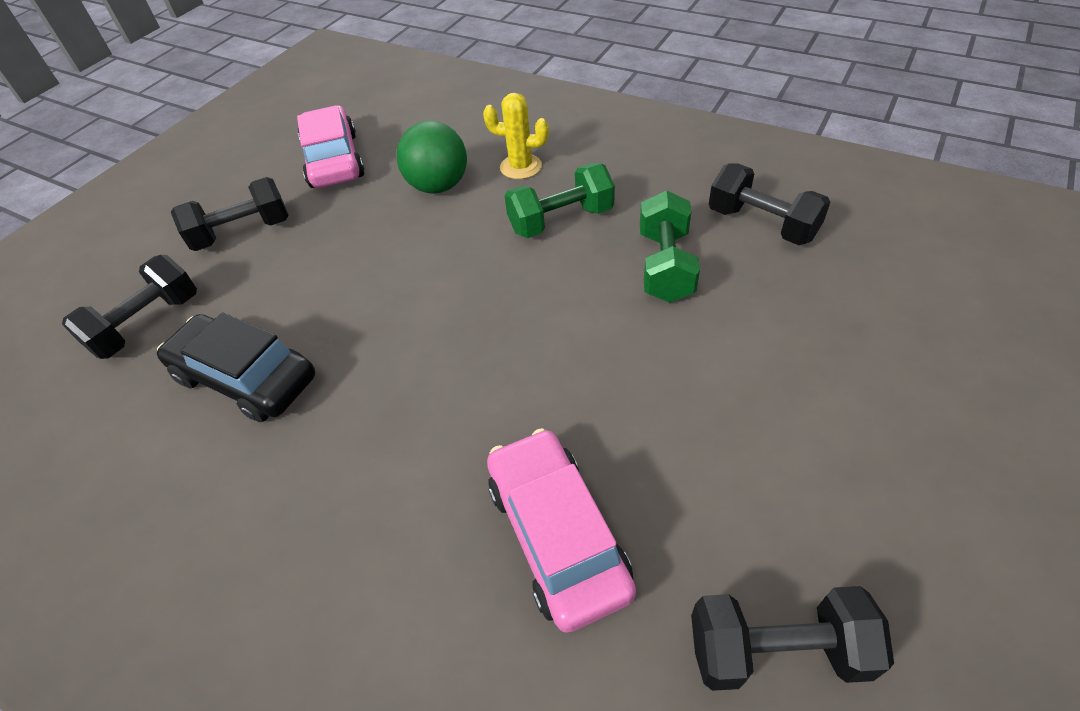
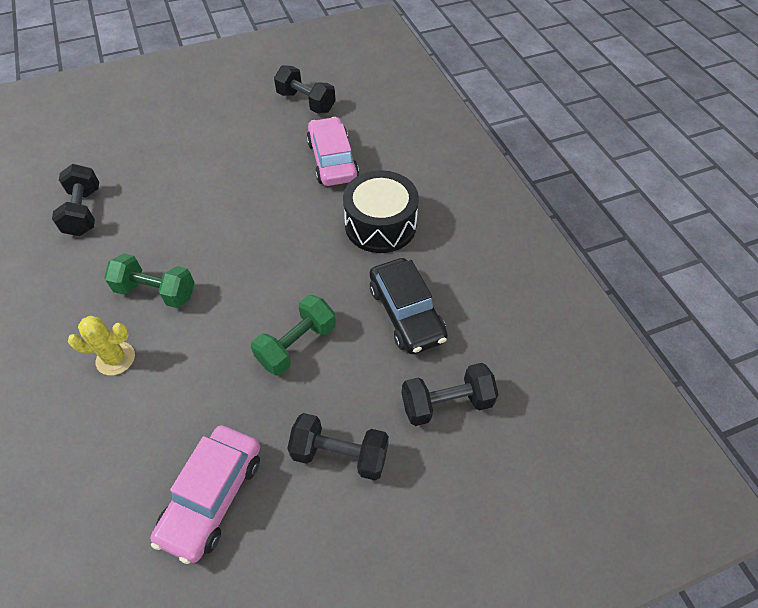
camera: 145 degrees left, 5 degrees up
green ball [397,121,467,193] -> none
yellow cactus [483,93,549,179] -> yellow cactus turned 60 degrees counterclockwise [68,316,135,375]
pink car [487,428,636,633] -> pink car turned 150 degrees clockwise [306,117,359,186]
green dumbbell [640,190,700,302] -> green dumbbell moved to [251,295,336,375]
none -> black drum [343,170,419,253]

